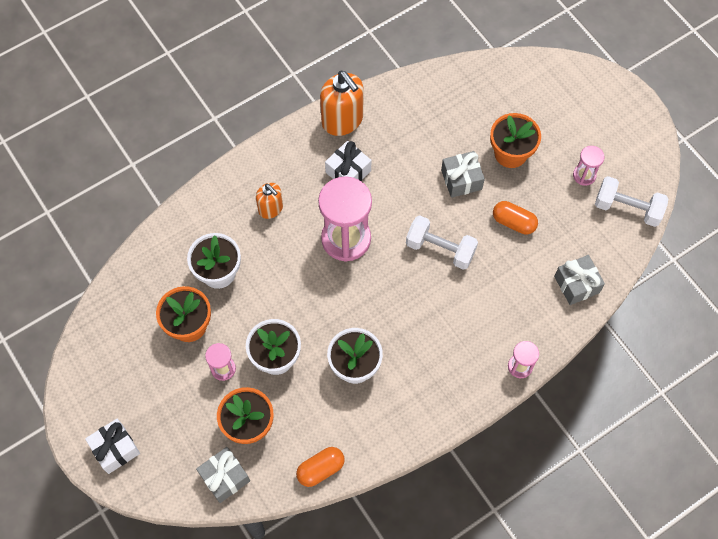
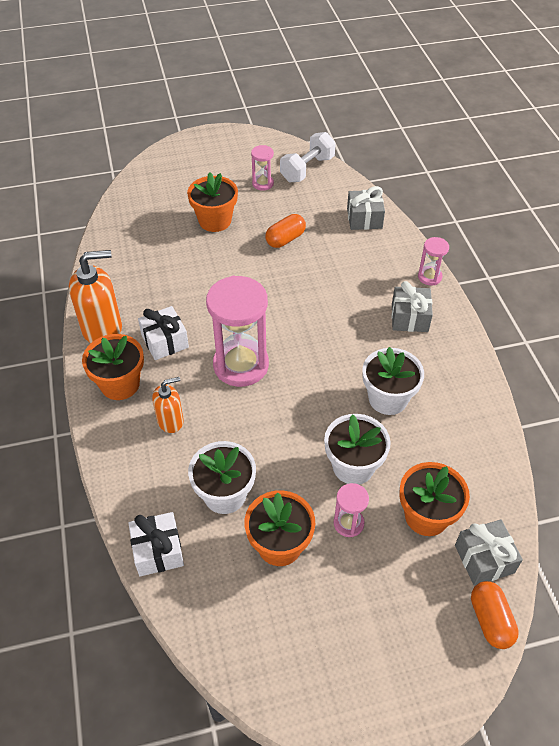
camera: 70 degrees left, 15 degrees down
white gift [85,418,140,474] -> white gift moved to [128,512,184,576]
orange capsule [296,447,345,487] -> orange capsule moved to [471,581,519,649]
white dumbbell [406,215,478,270] -> none
grey gift [441,151,485,198] -> grey gift moved to [392,281,433,332]
none -> orange flower pot [82,334,144,400]

